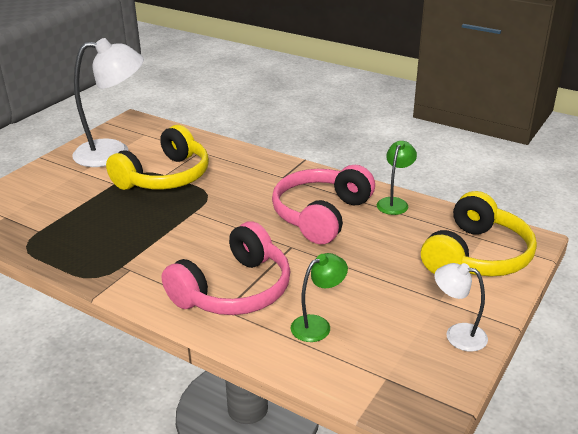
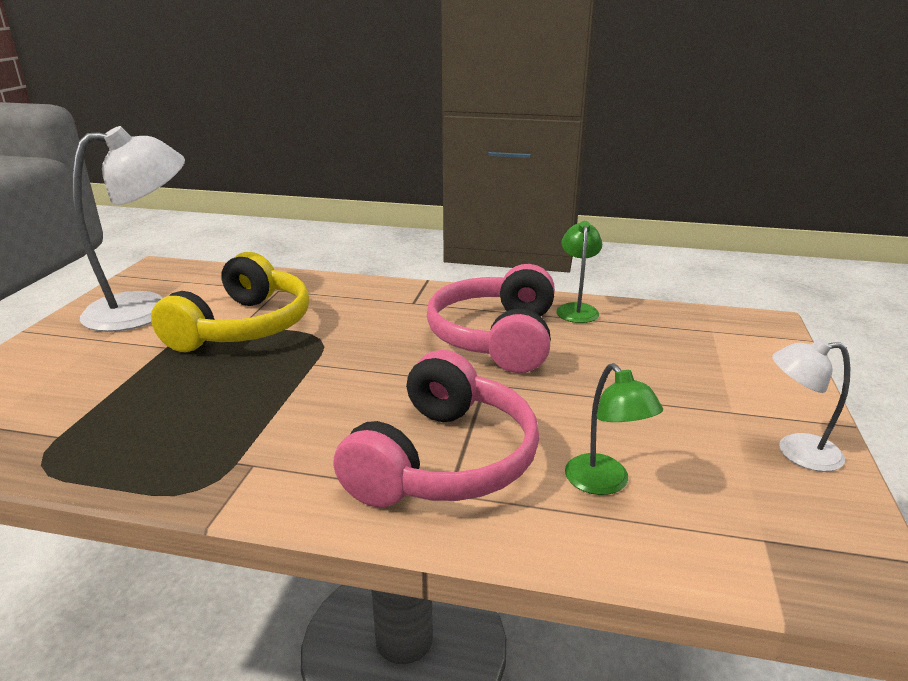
camera: 20 degrees left, 5 degrees down
green lamp [291,253,348,342] -> green lamp turned 120 degrees clockwise [565,363,663,495]
yellow headphones [421,191,537,277] -> none

